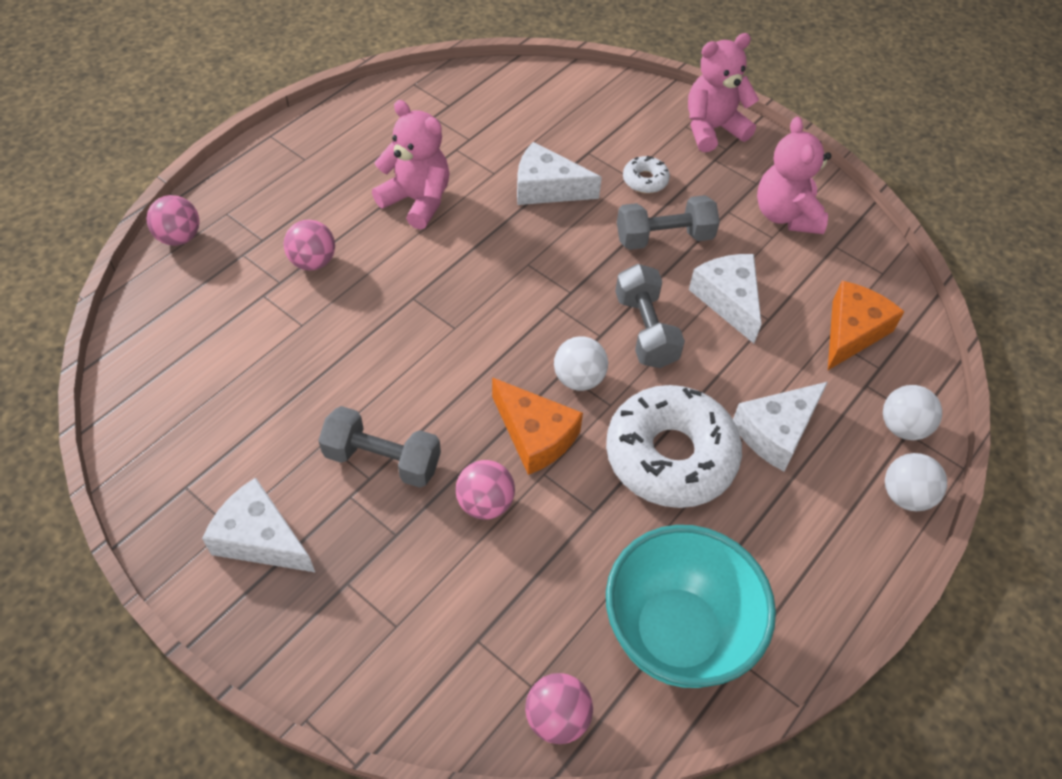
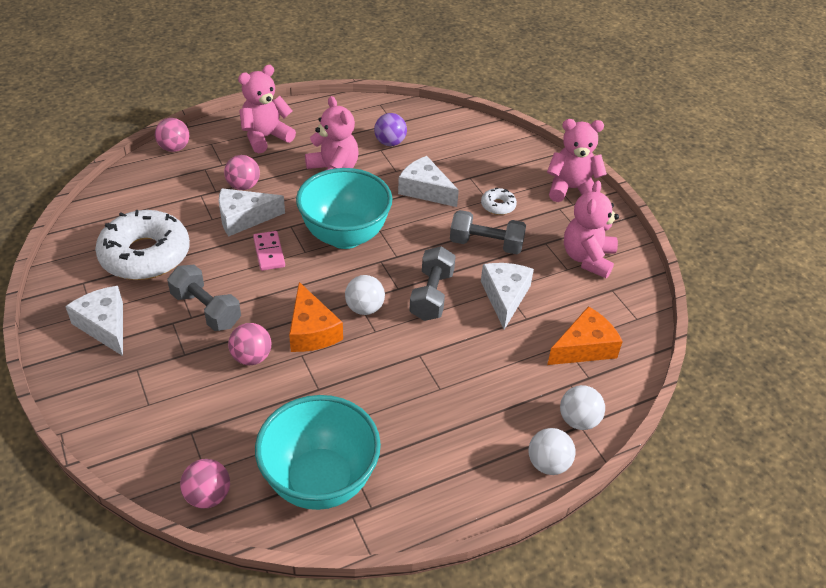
camera: 25 degrees right, 10 degrees down
white donut [606,385,742,508] -> white donut moved to [95,210,190,280]
white cheese [733,382,828,471] -> white cheese moved to [219,188,285,236]
none -> pink teddy bear [238,65,296,153]
none -> pink domino [253,231,285,271]
none -> turquoise bowl [296,168,392,249]
none -> purple ball [374,113,407,146]

